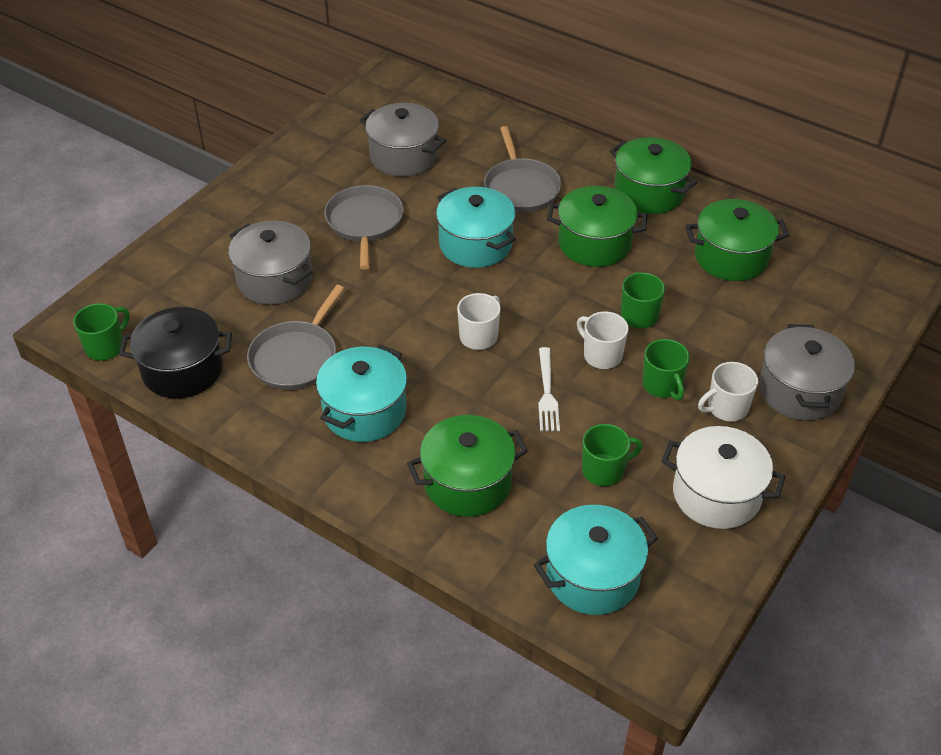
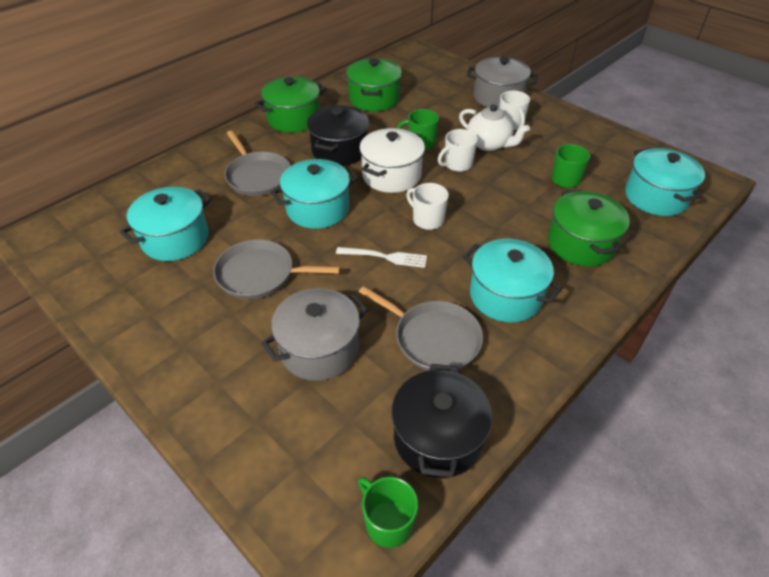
camera: 80 degrees left, 0 degrees up
grey pot [360,103,446,177] -> turquoise pot [120,187,211,261]
grey pan [484,126,561,212] -> grey pan turned 60 degrees clockwise [224,131,291,196]
white fork [538,347,560,431] -> white fork moved to [336,247,427,268]
green pot [547,186,648,267] -> black pot [307,105,369,166]
green mug [642,339,690,400] -> white teapot [459,104,530,151]
white pot [661,426,786,529] -> white pot moved to [359,128,425,193]

